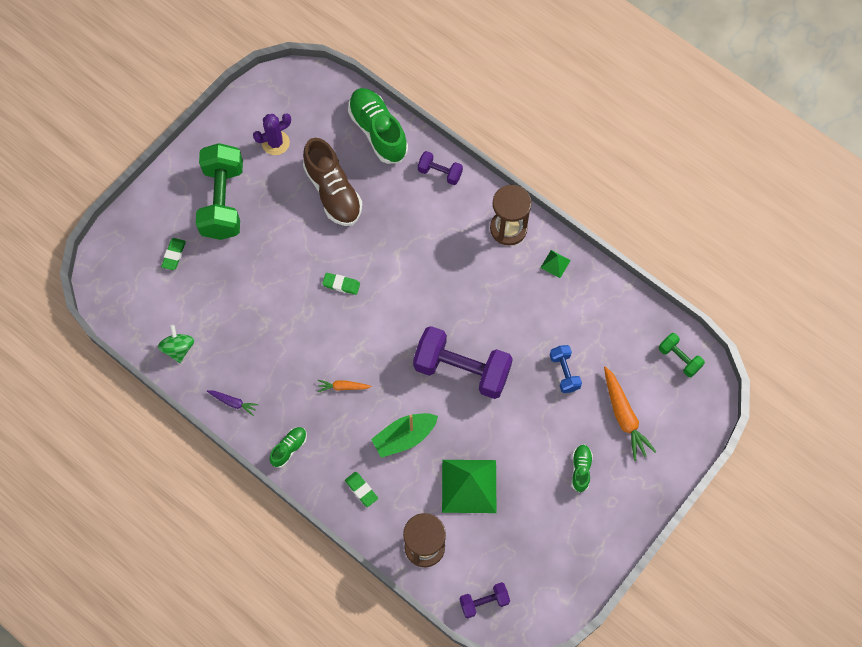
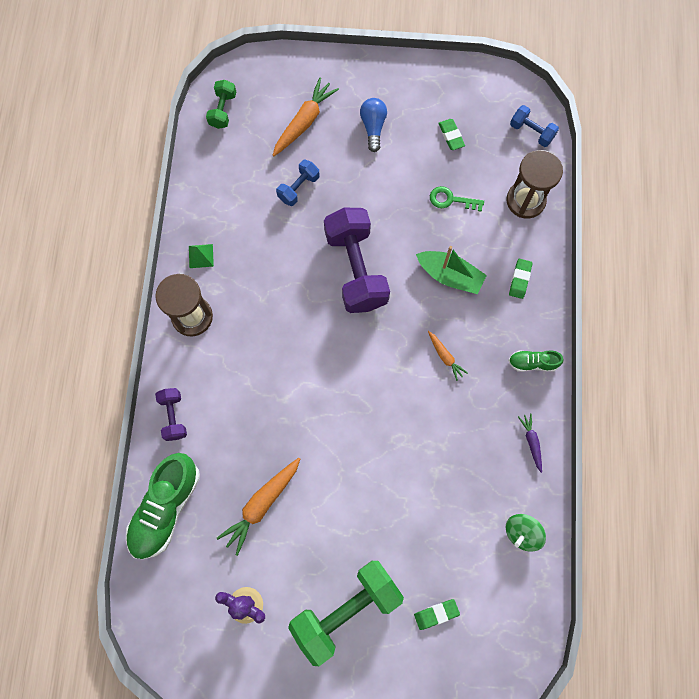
camera: 125 degrees left, 5 degrees up
brown shoe [303,138,362,226] -> orange carrot [217,458,300,556]
green eraser [322,273,360,295] -> green eraser moved to [438,119,465,150]
green pyramid [442,460,496,513] -> green key [430,186,484,212]
purple dumbbell [459,582,510,618] -> blue dumbbell [510,105,559,147]
green shoe [571,444,593,493] -> blue light bulb [360,98,387,152]

